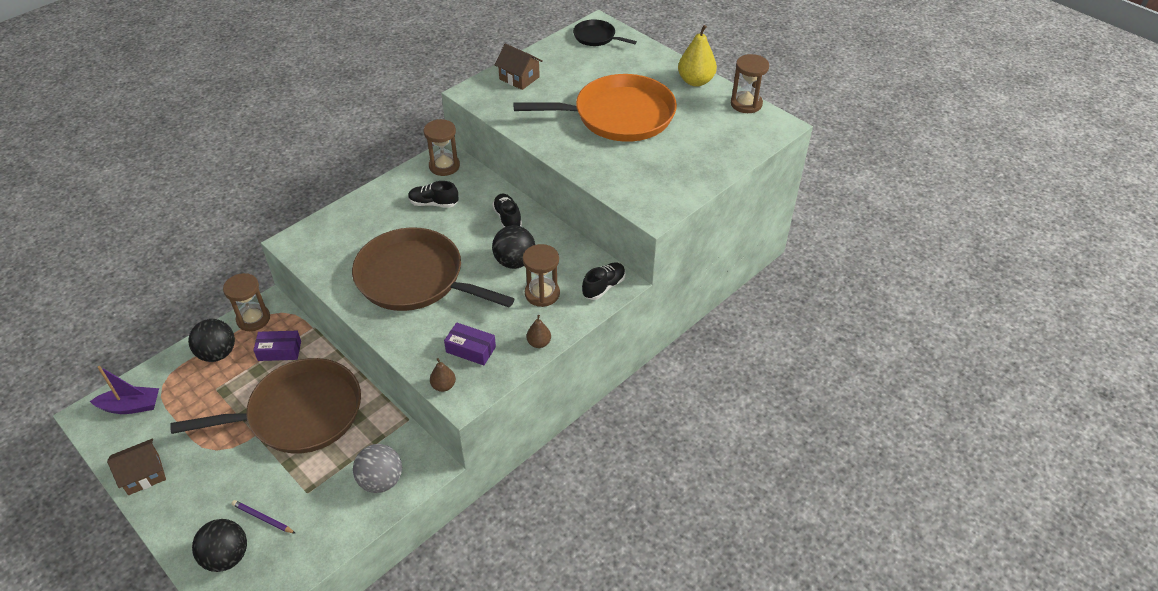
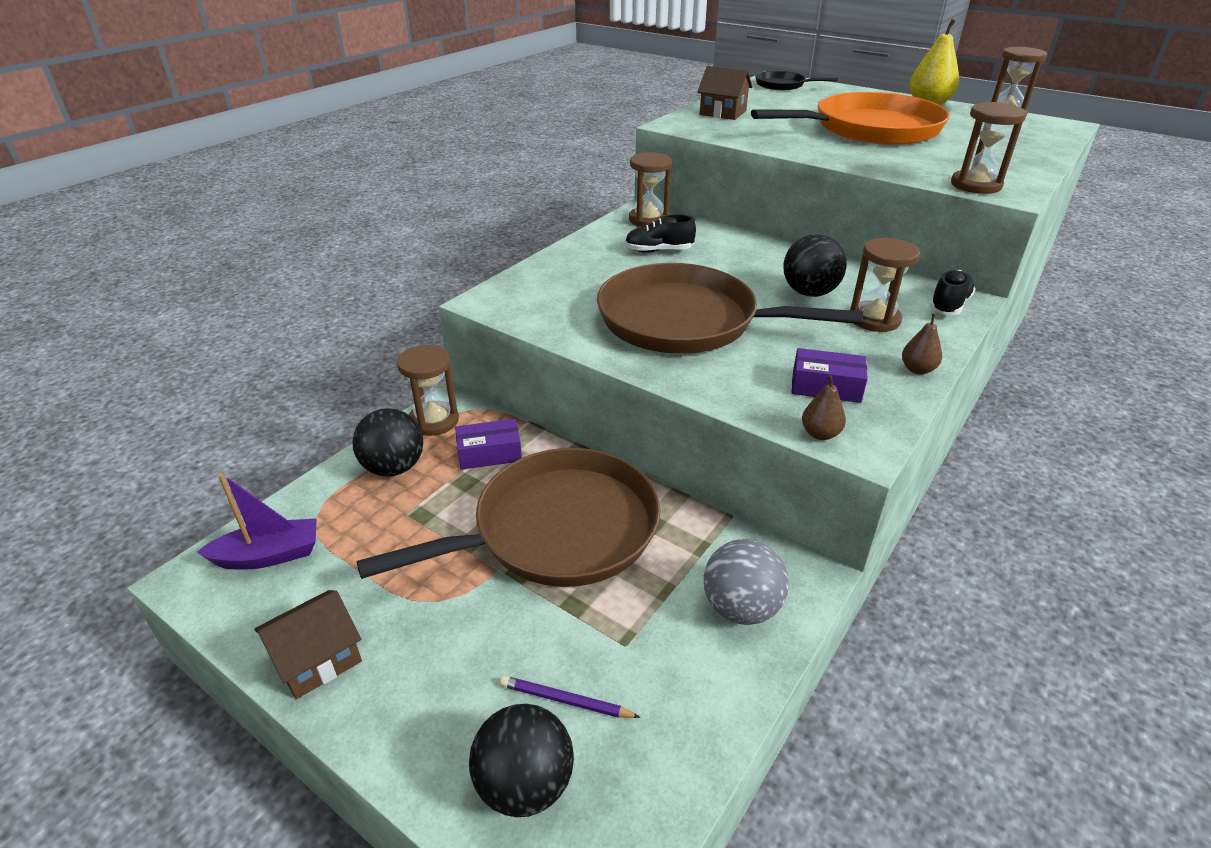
camera: 10 degrees left, 10 degrees down
black shoe [492,194,522,228] -> none
none -> brown hourglass [951,102,1027,194]

